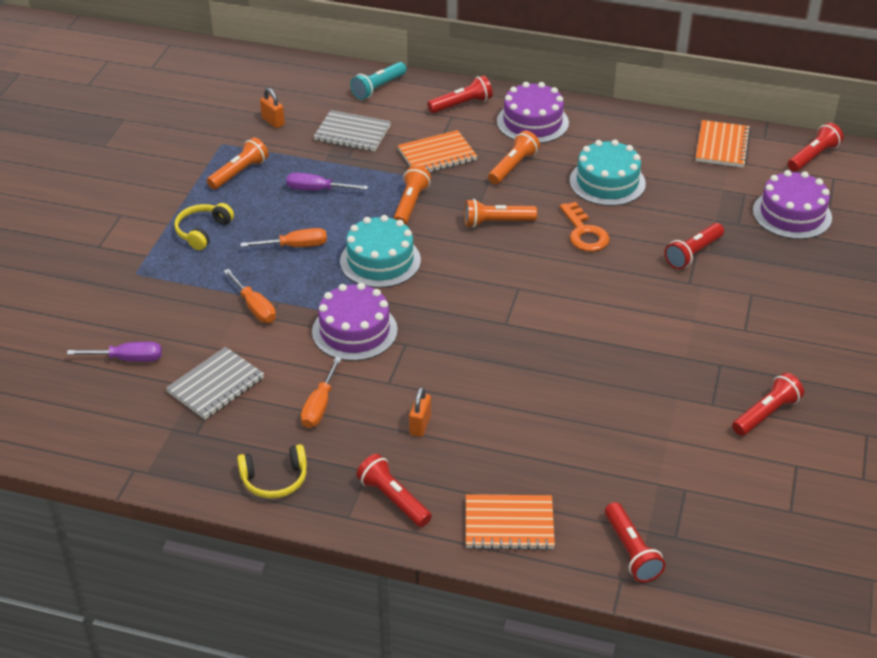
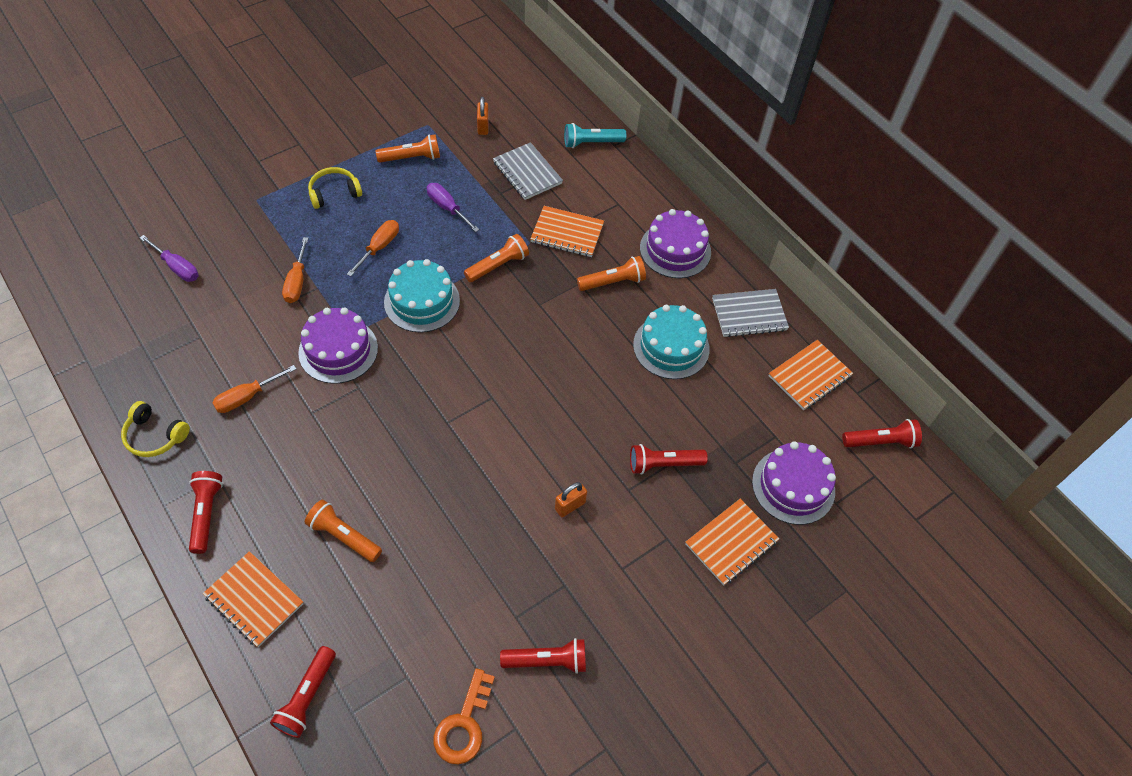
camera: 35 degrees right, 15 degrees up
grey notebook [166,347,264,420] -> grey notebook moved to [712,289,789,337]
orange screwdriver [240,228,327,247] -> orange screwdriver turned 90 degrees counterclockwise [347,220,399,276]
orange padlock [409,387,431,437] -> orange padlock moved to [555,482,587,517]
red flashlight [427,75,492,113] -> none
orange flashlight [464,199,537,228] -> orange flashlight moved to [305,500,382,562]
orange key [560,202,610,252] -> orange key moved to [434,668,495,765]
none -> orange notebook [685,499,779,586]

